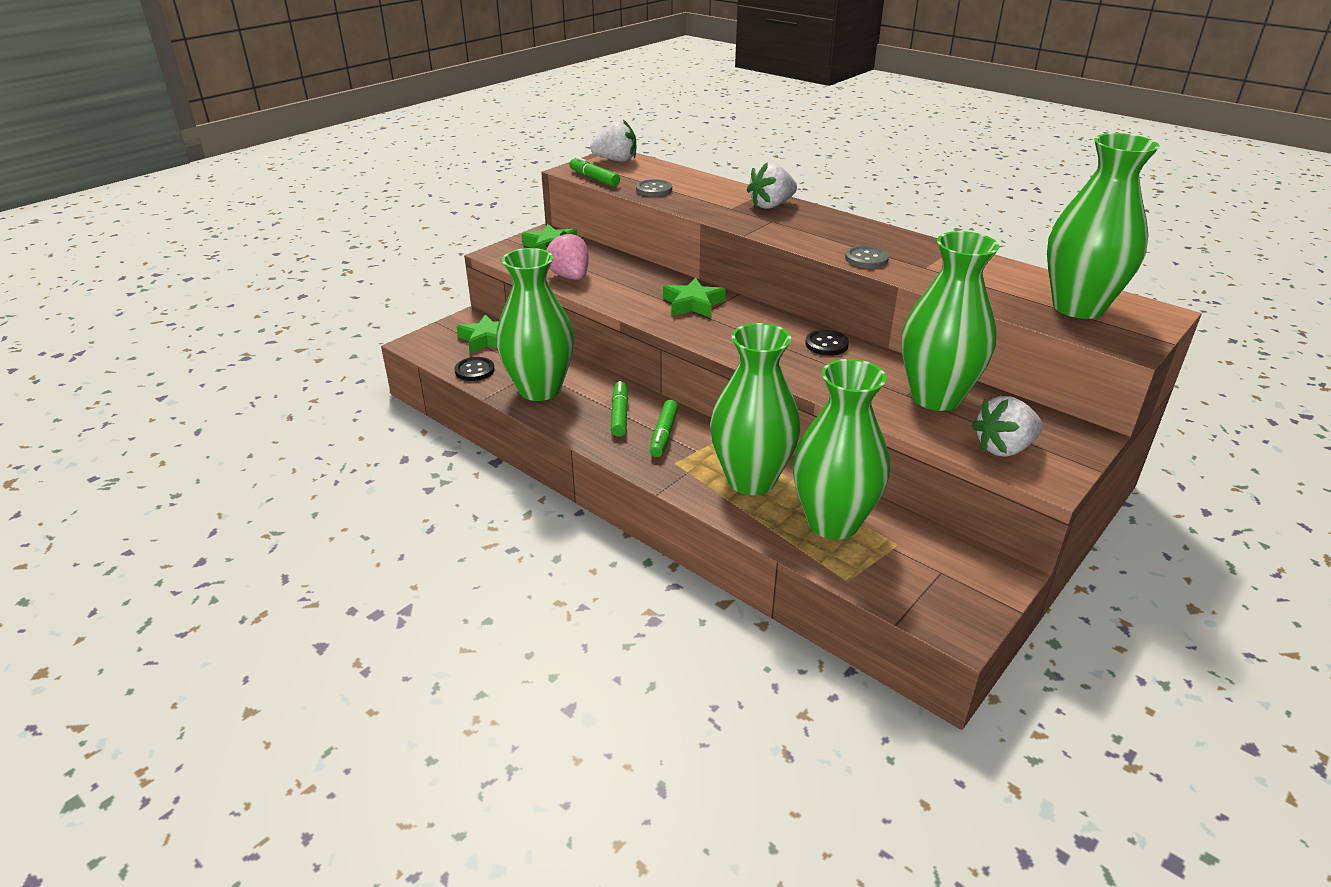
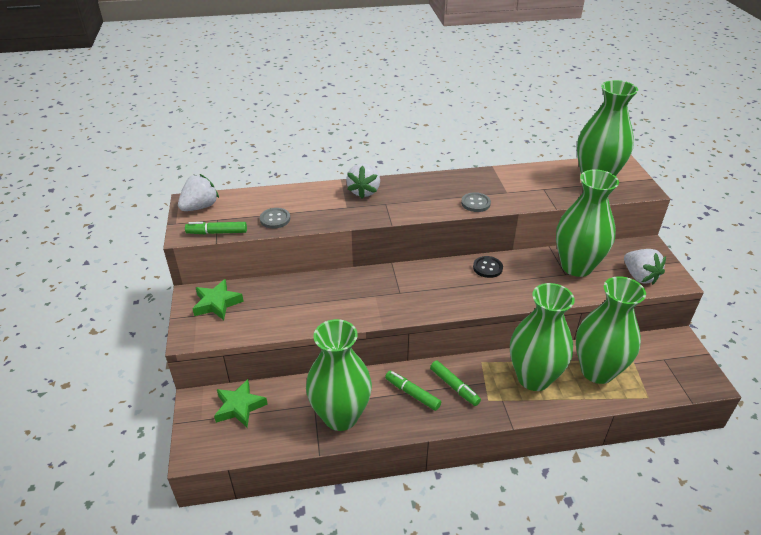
camera: 50 degrees left, 5 degrees up
black button [454,357,495,381] -> none
pink strawberry [545,231,589,280] -> none
green star [663,278,726,318] -> none
white strawberry [972,396,1043,457] -> white strawberry turned 45 degrees counterclockwise [624,249,666,285]

